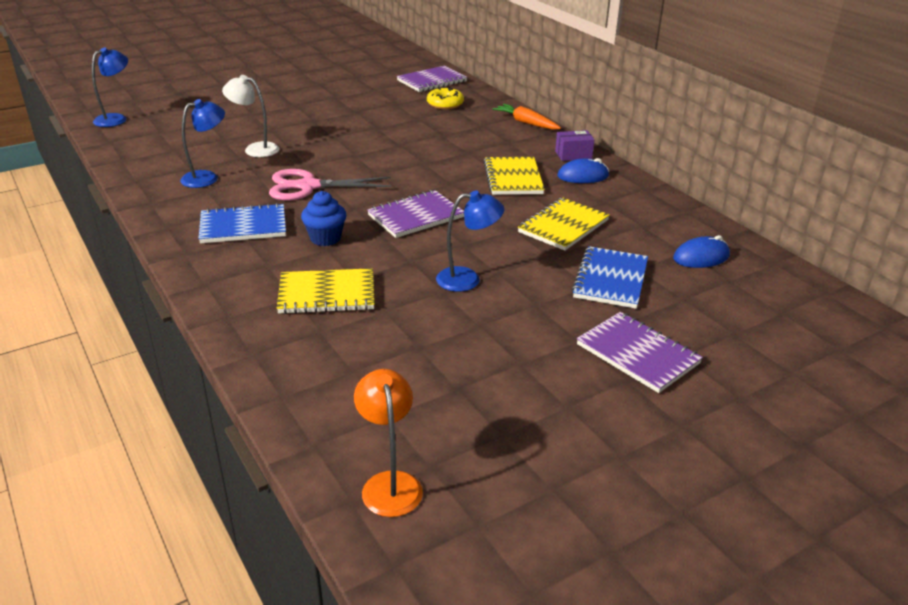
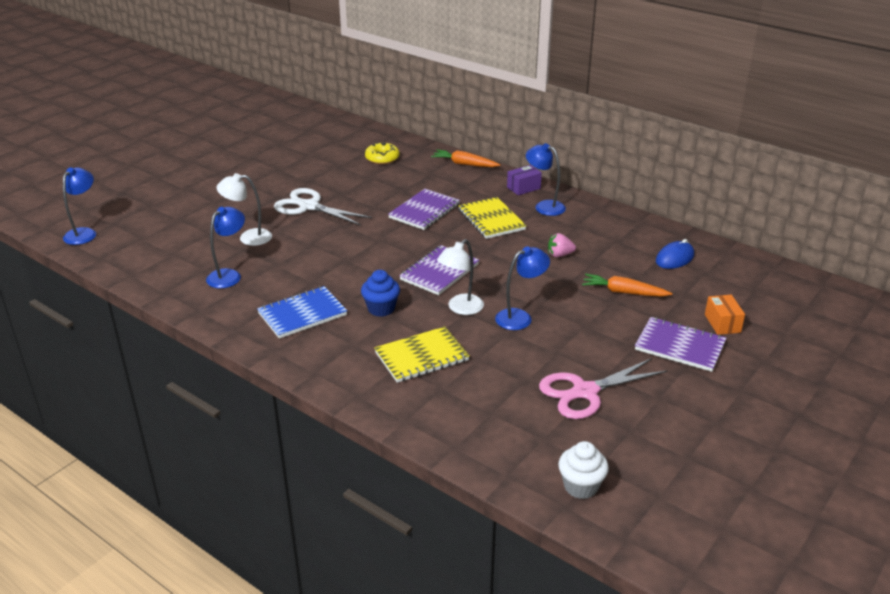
camera: 20 degrees left, 0 degrees up
pink scissors [269,169,391,200] -> pink scissors moved to [539,358,668,419]
orange lamp [354,369,423,517] -> white cupcake [558,441,609,499]
purple notebook [397,66,467,92] -> purple notebook moved to [388,189,460,230]
yellow notebook [518,198,610,251] -> pink strawberry [548,233,576,257]
blue mouse [558,158,609,183] -> blue lamp [526,143,566,216]
blue notebook [572,246,648,309] -> orange carrot [582,274,672,297]
none -> white scissors [274,188,372,226]
none -> white lamp [437,239,484,315]
none -> orange box [705,295,745,335]

